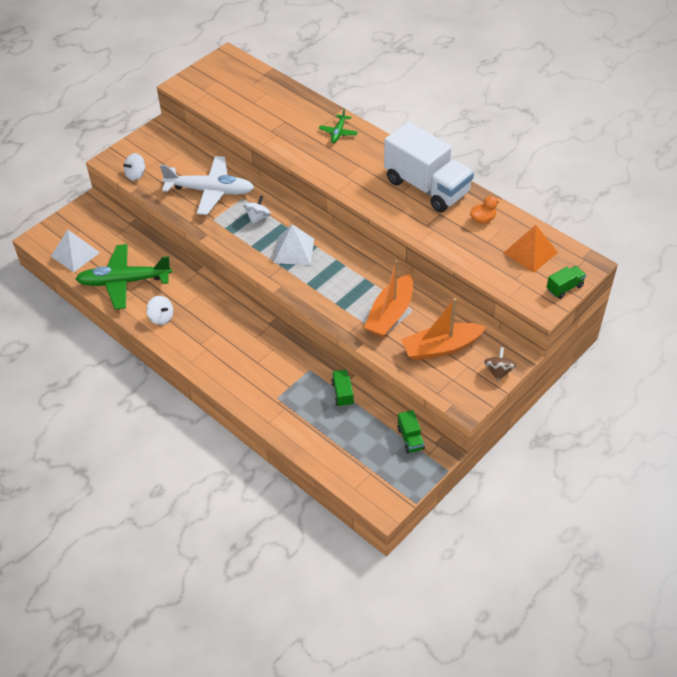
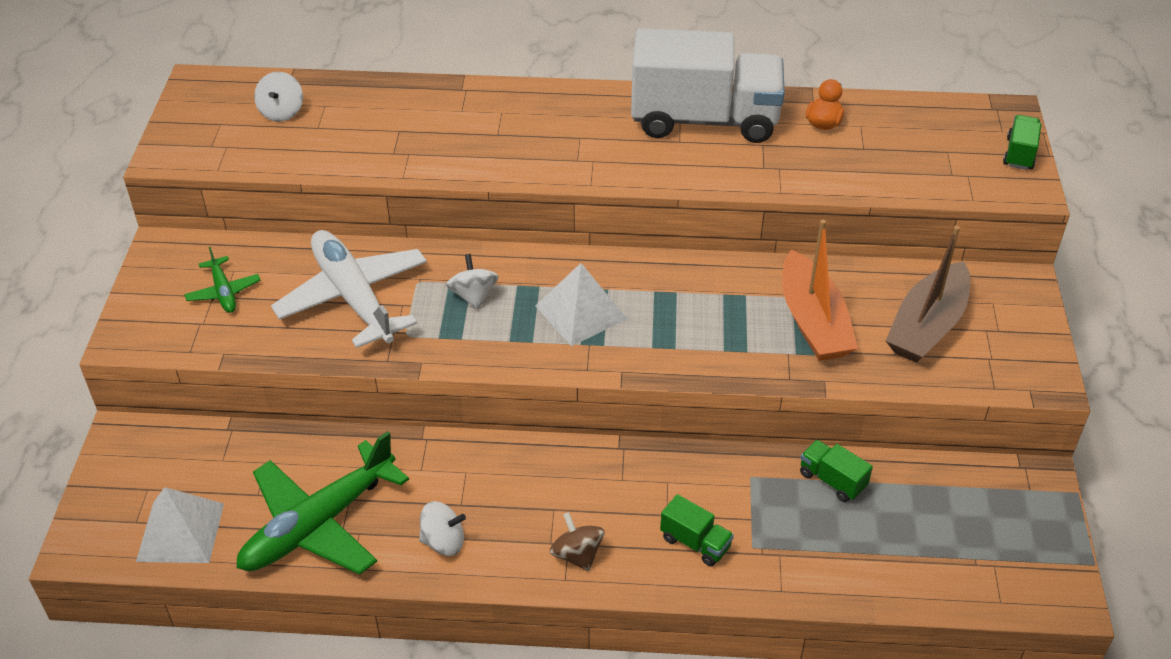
camera: 40 degrees left, 5 degrees down
white spinning top [123,153,145,181] -> white spinning top moved to [254,72,303,122]
white plane [160,156,254,215] -> white plane turned 90 degrees counterclockwise [271,230,427,348]
green plane [319,108,358,143] -> green plane moved to [184,247,261,313]
green truck [397,410,425,453] -> green truck moved to [660,494,734,566]
orange boat [401,298,486,361] -> brown boat [886,226,970,363]
brown spinning top [484,347,516,381] -> brown spinning top moved to [550,512,604,571]
orange pyramid [504,225,558,273] -> none

